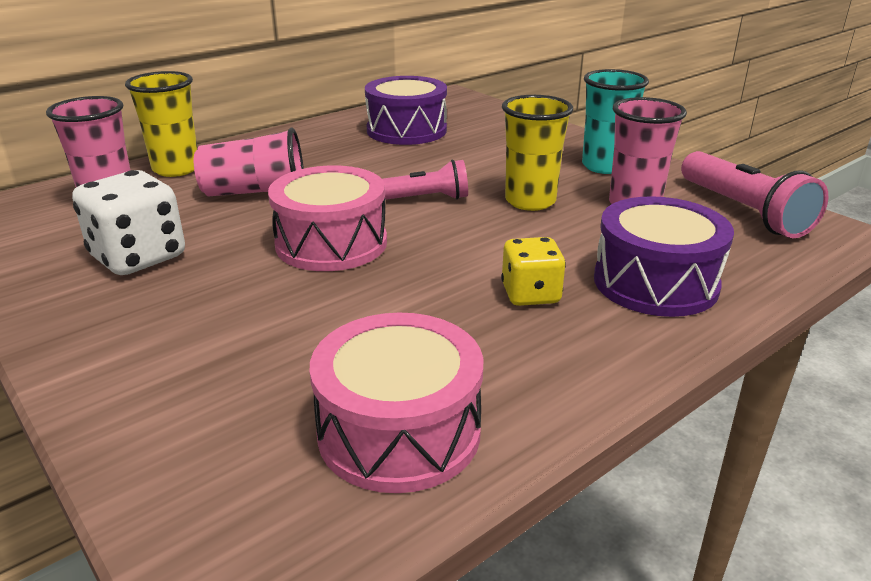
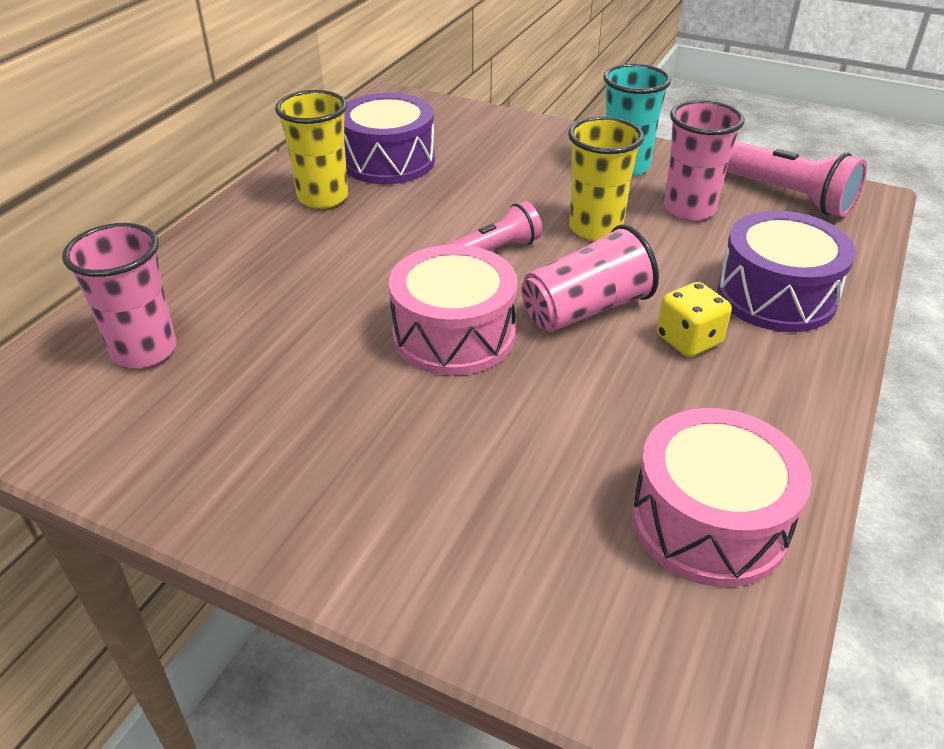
camera: 25 degrees left, 10 degrees up
white dice [72,170,185,275] -> none
yellow cup [125,71,198,177] -> yellow cup moved to [275,90,348,209]
pink cup [194,127,304,196] -> pink cup moved to [521,224,659,332]

